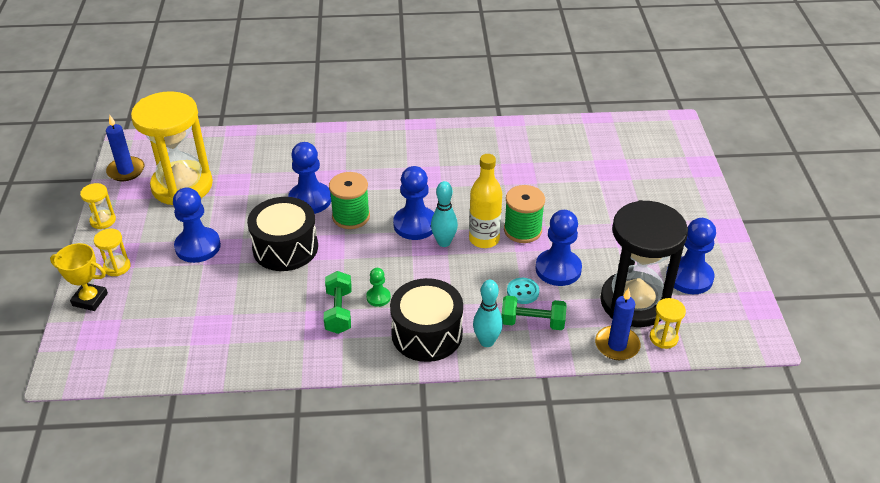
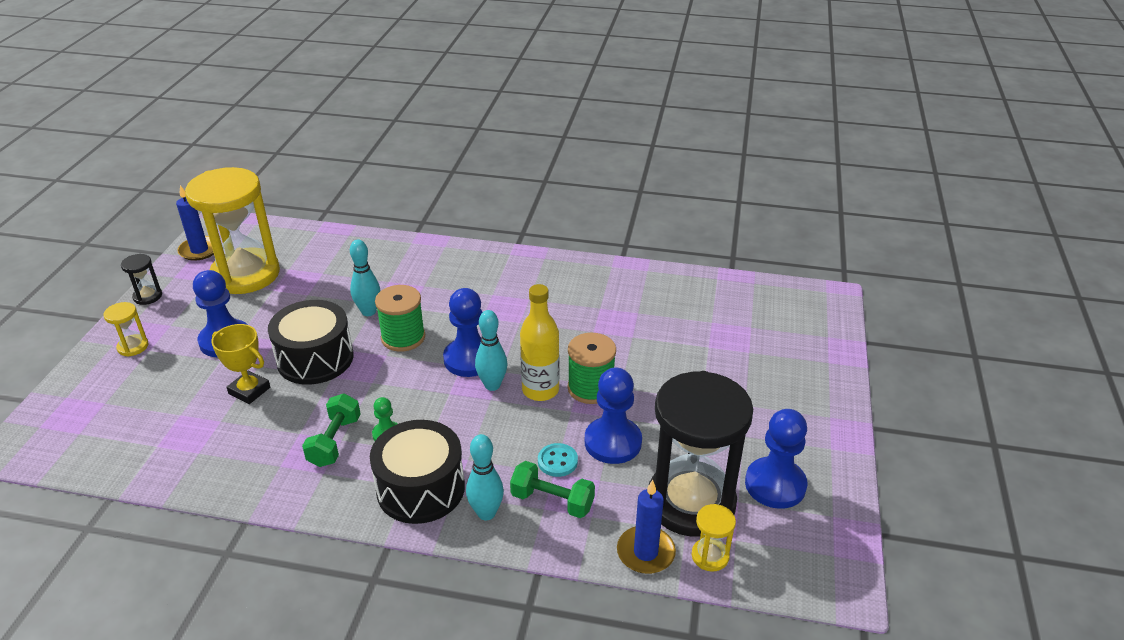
camera: 15 degrees right, 5 degrees down
yellow trophy [50,243,108,311] -> yellow trophy moved to [211,324,270,404]
yellow hourglass [80,183,116,229] -> black hourglass [121,254,162,305]
blue pawn [288,142,331,214] -> turquoise bowling pin [350,240,380,316]

